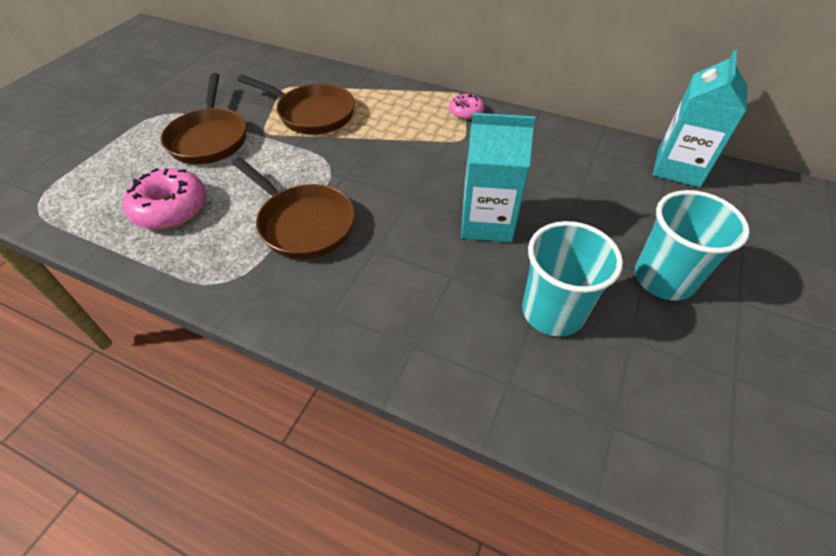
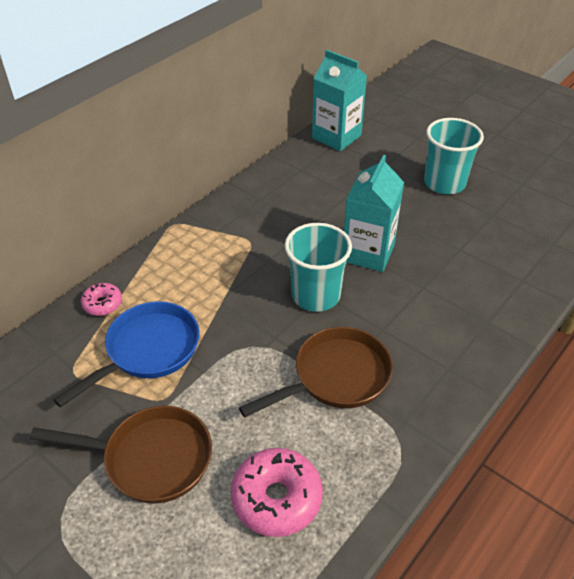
camera: 75 degrees left, 5 degrees down
brown pan [238,75,355,134] -> blue pan [53,301,200,407]
pink donut [449,93,484,120] -> pink donut moved to [81,283,122,316]
turquoise cup [522,221,623,337] -> turquoise cup moved to [285,223,352,312]

